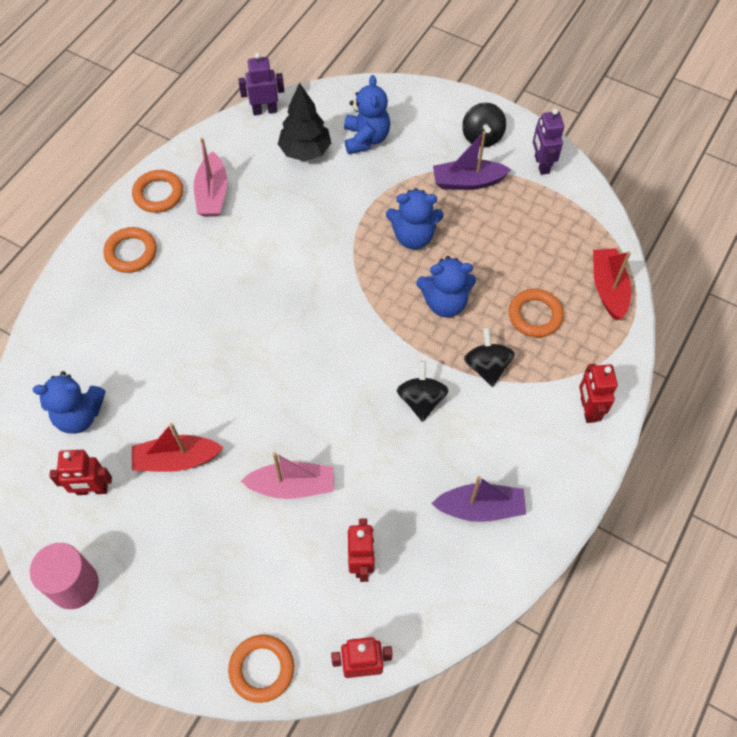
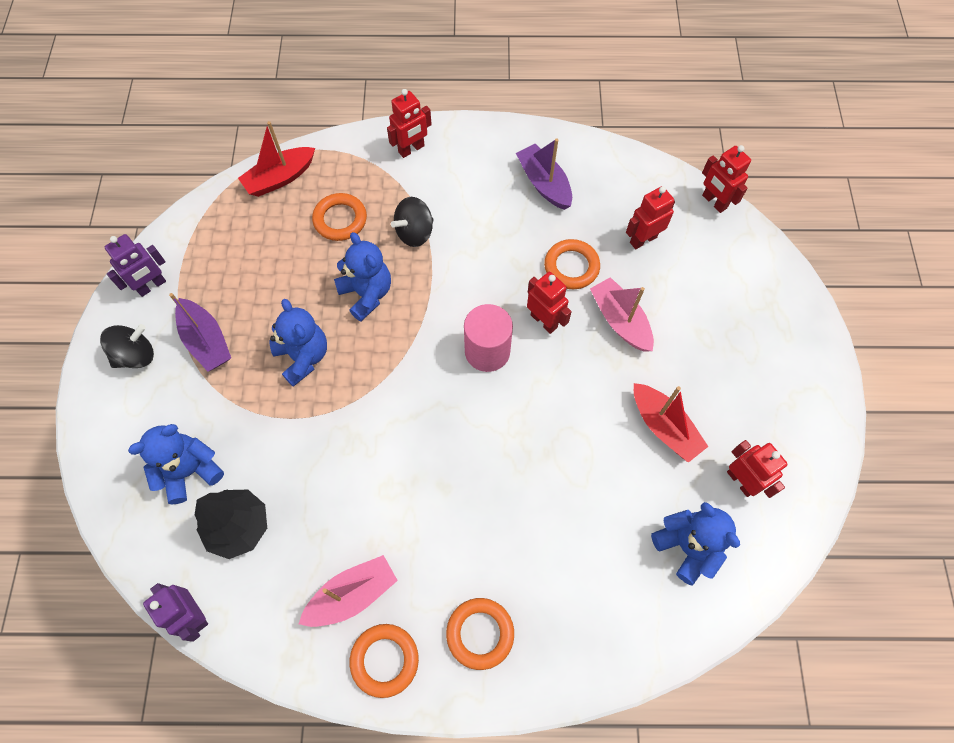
camera: 120 degrees left, 5 degrees up
pink cylinder [30,543,99,609] -> pink cylinder moved to [464,304,513,372]
orange ring [228,635,294,703] -> orange ring moved to [544,239,600,289]
black spinning top [397,361,448,422] -> none
none -> red robot [527,272,572,334]

